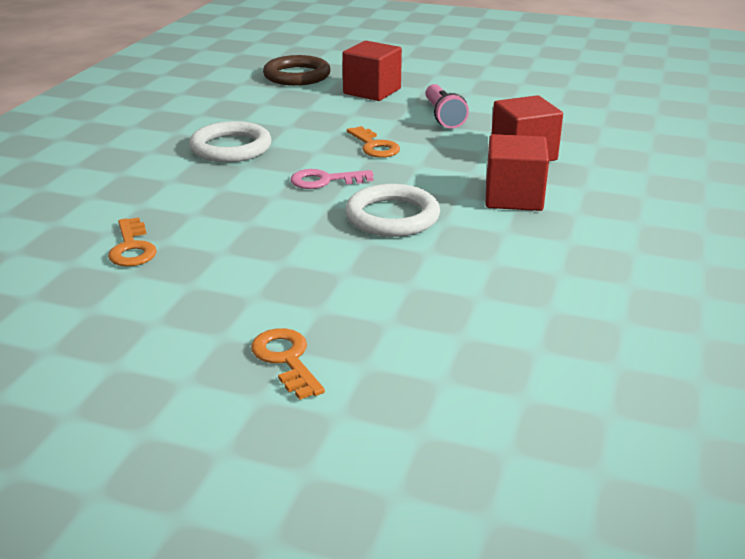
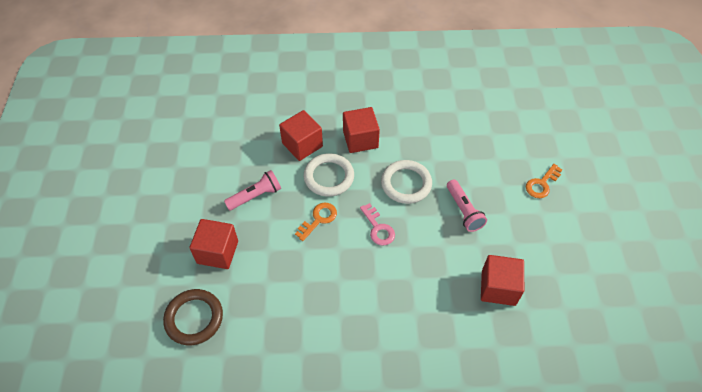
camera: 110 degrees left, 25 degrees up
orange key [108,217,157,266] -> red cube [481,255,524,306]
white ring [189,121,272,163] -> white ring moved to [304,153,354,197]
none -> pink flashlight [447,179,487,232]

